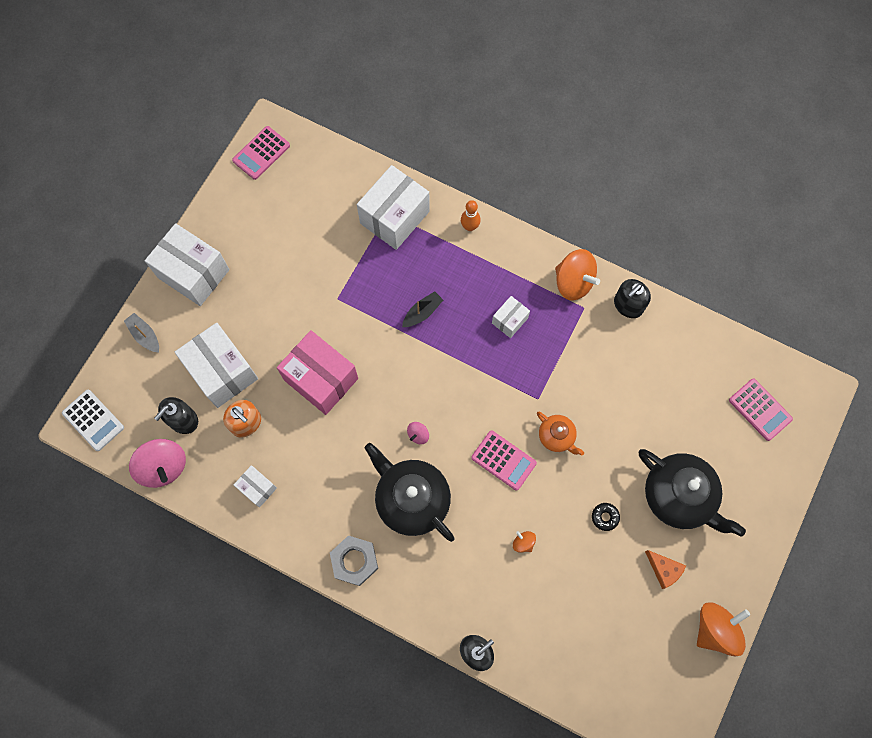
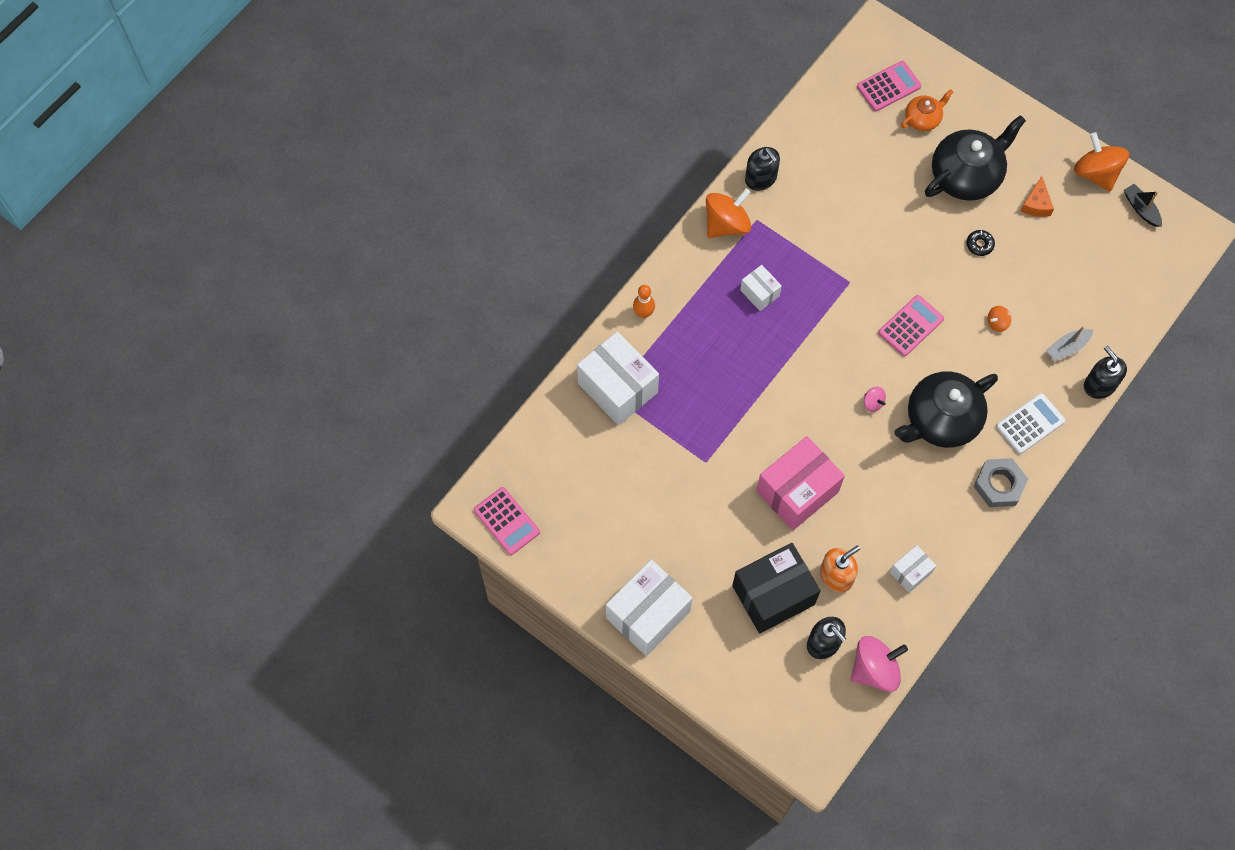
camera: 80 degrees left, 5 degrees down
white calculator [62,390,124,451] -> white calculator moved to [996,393,1066,454]
grey boat [124,313,159,352] -> grey boat moved to [1045,326,1093,361]
white box [175,323,258,408] -> black box [732,543,821,633]
black boat [402,291,443,327] -> black boat moved to [1124,184,1162,227]
orange teapot [537,412,584,455] -> orange teapot moved to [901,90,953,131]
orange cheese [645,550,686,589] -> orange cheese turned 135 degrees clockwise [1021,176,1054,217]

